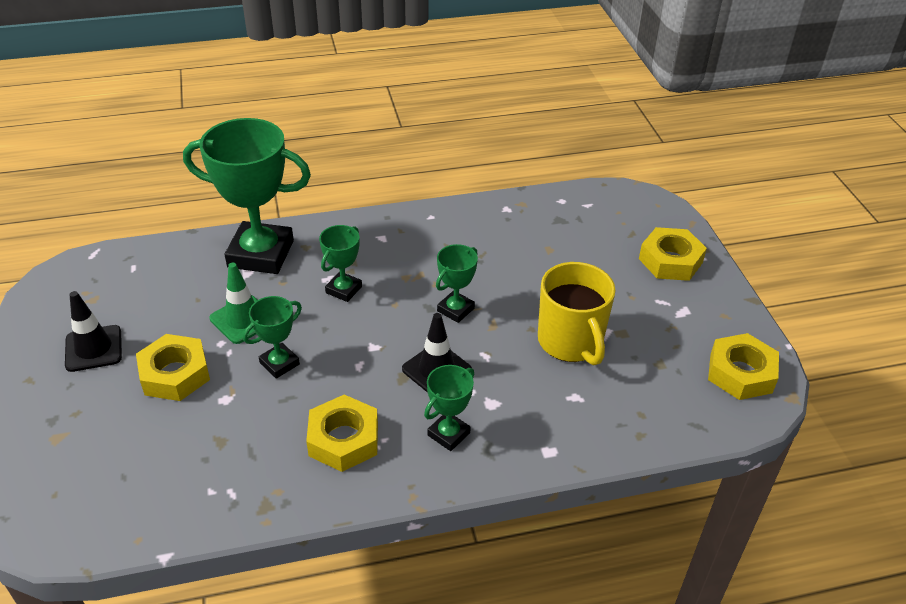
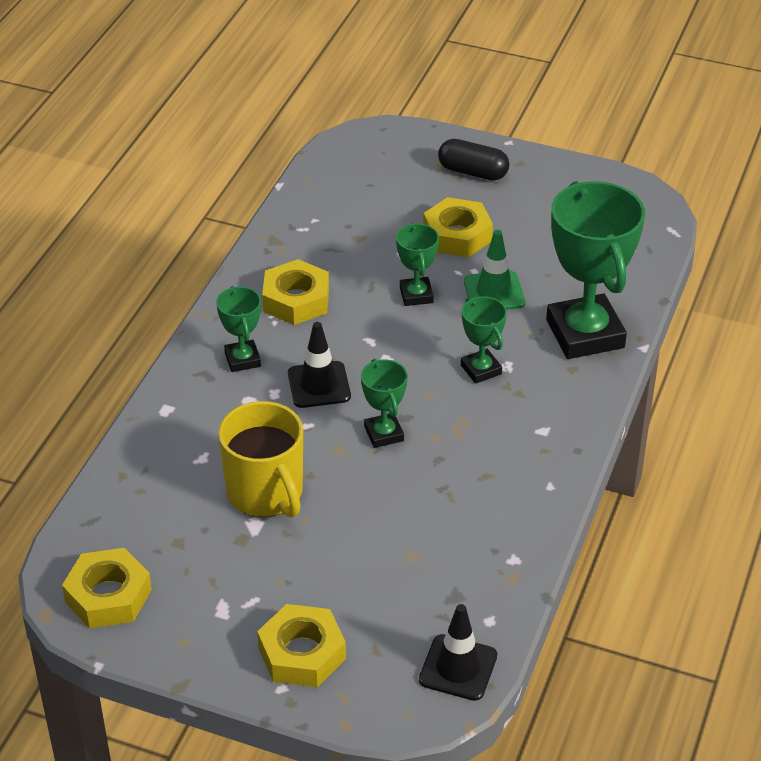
camera: 125 degrees right, 0 degrees up
black traffic cone [65,291,122,372] -> black traffic cone moved to [419,604,497,701]
green trophy [183,118,311,274] -> green trophy turned 60 degrees counterclockwise [546,181,645,359]
yellow mug [538,262,616,366] -> yellow mug turned 135 degrees counterclockwise [218,401,303,518]
none -> black capsule [438,139,509,181]

